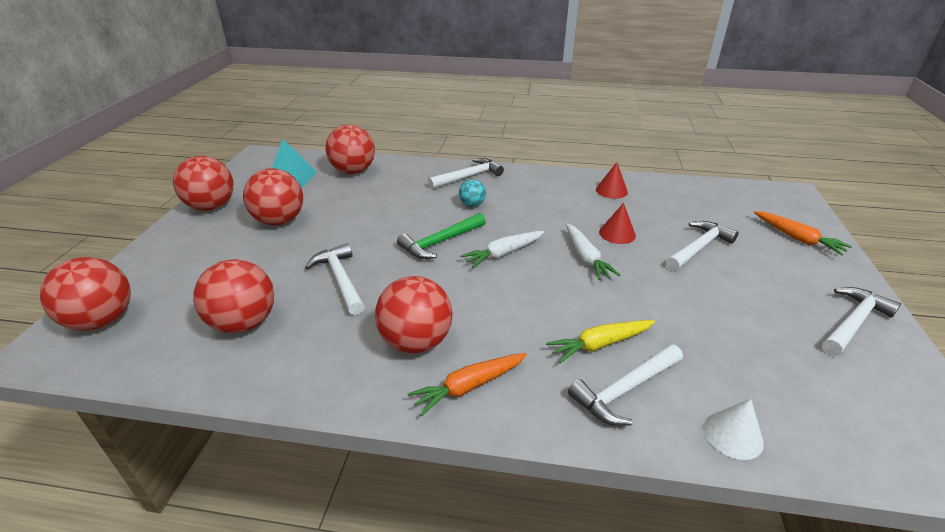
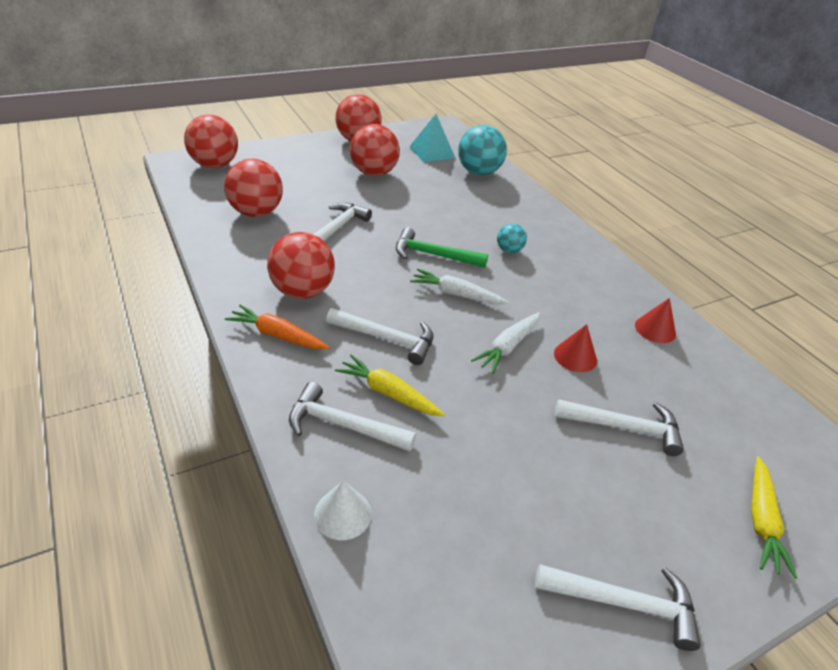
camera: 50 degrees right, 5 degrees up
red ball [325,125,375,174] -> turquoise ball [458,125,507,175]
white hammer [428,158,504,189] -> white hammer moved to [326,308,433,365]
orange carrot [754,211,852,255] -> yellow carrot [751,457,797,579]

